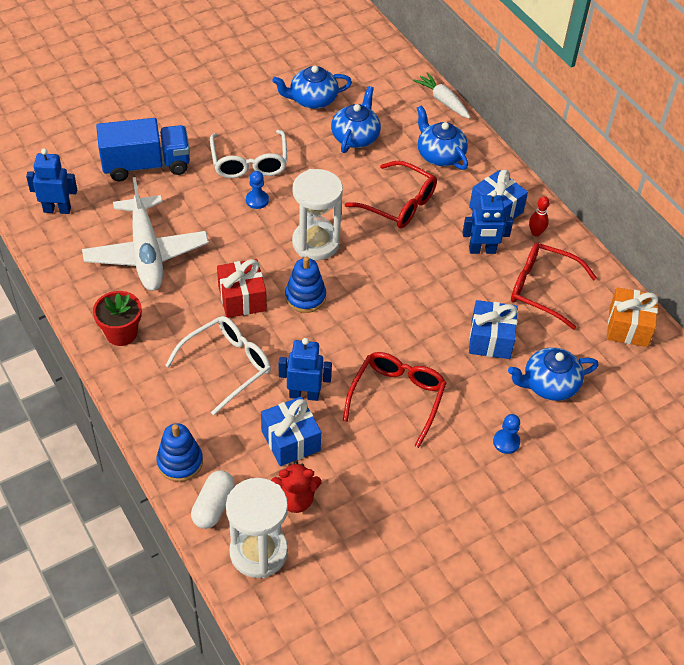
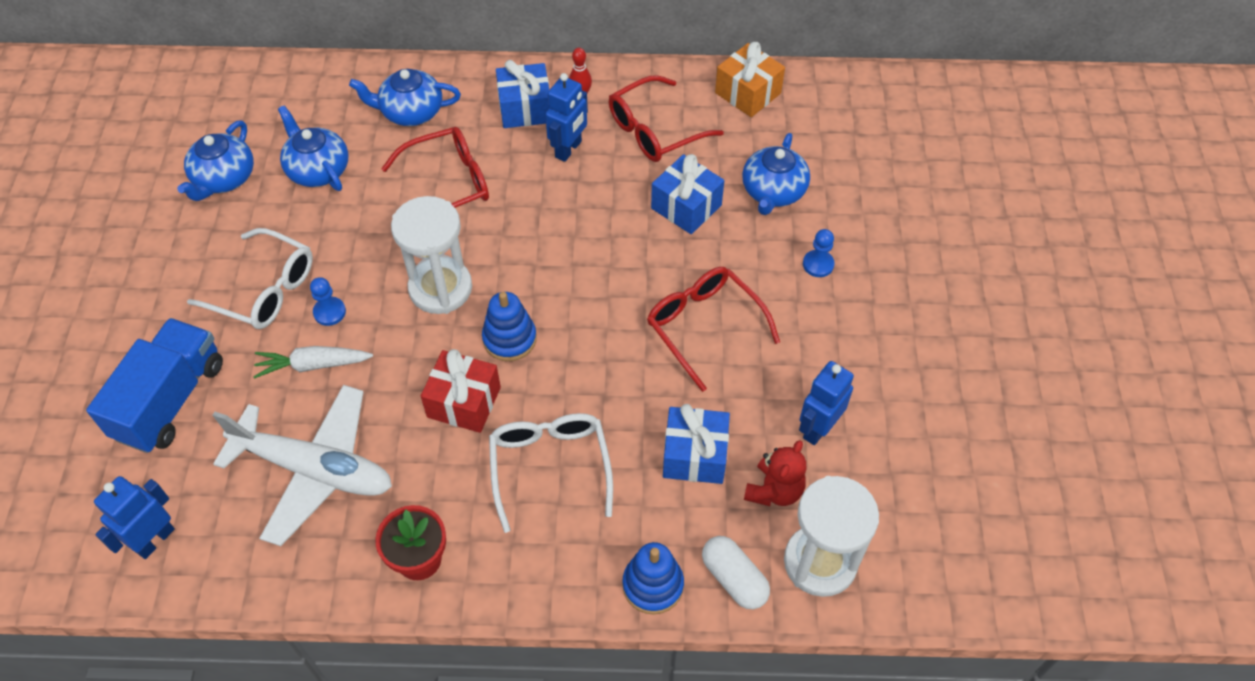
camera: 55 degrees left, 5 degrees up
blue robot [279,338,332,401] -> blue robot moved to [799,361,854,445]
white carrot [413,72,470,119] -> white carrot moved to [253,346,373,379]

